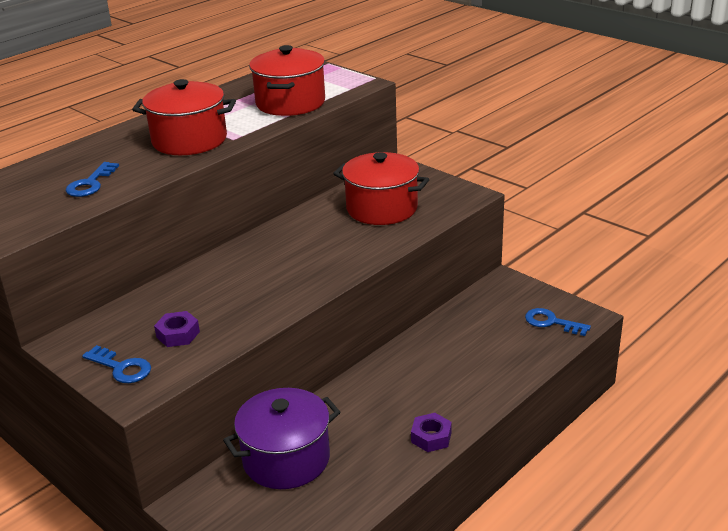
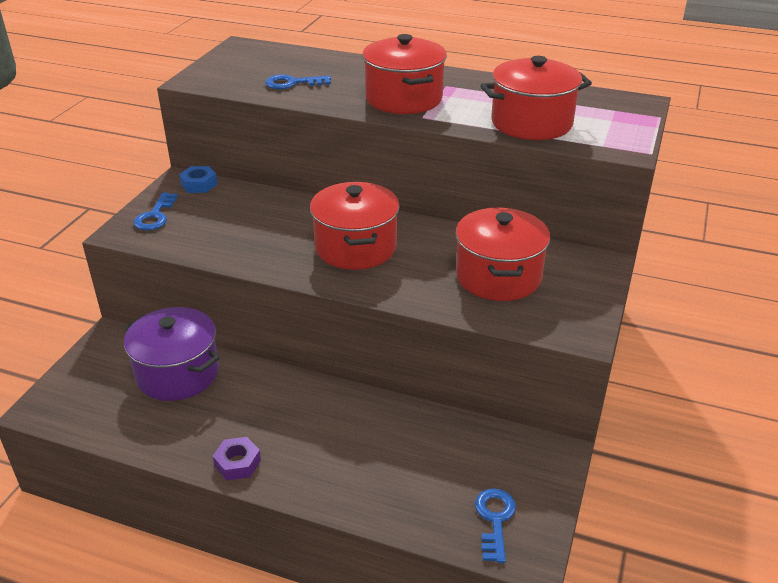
camera: 65 degrees right, 5 degrees up
purple nut [154,311,200,347] -> none
none -> blue nut [179,166,218,193]
none -> red pot [310,182,400,270]

